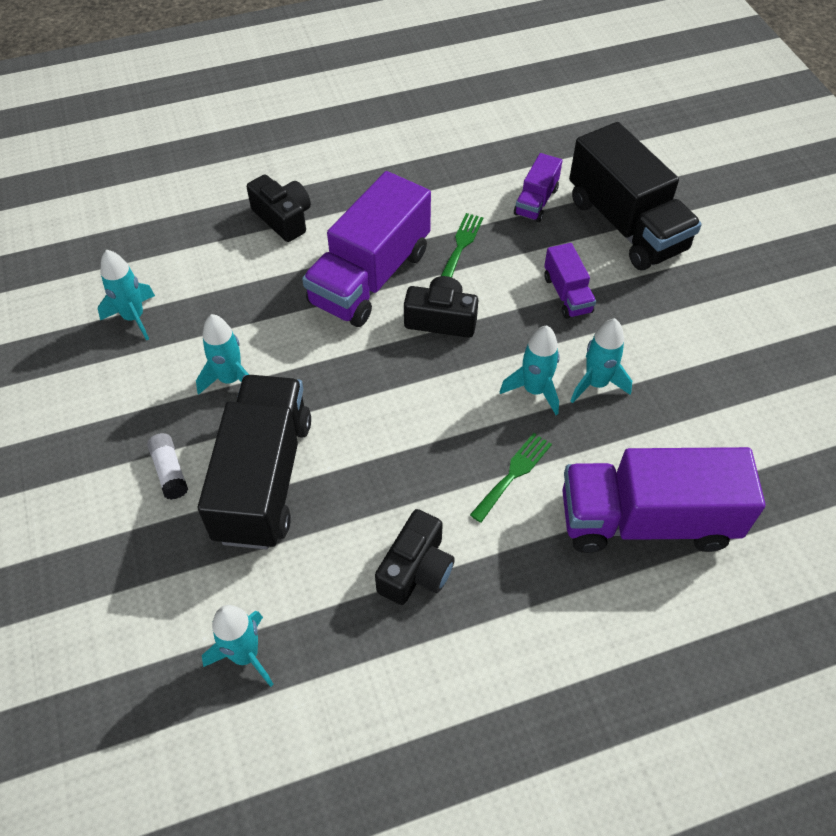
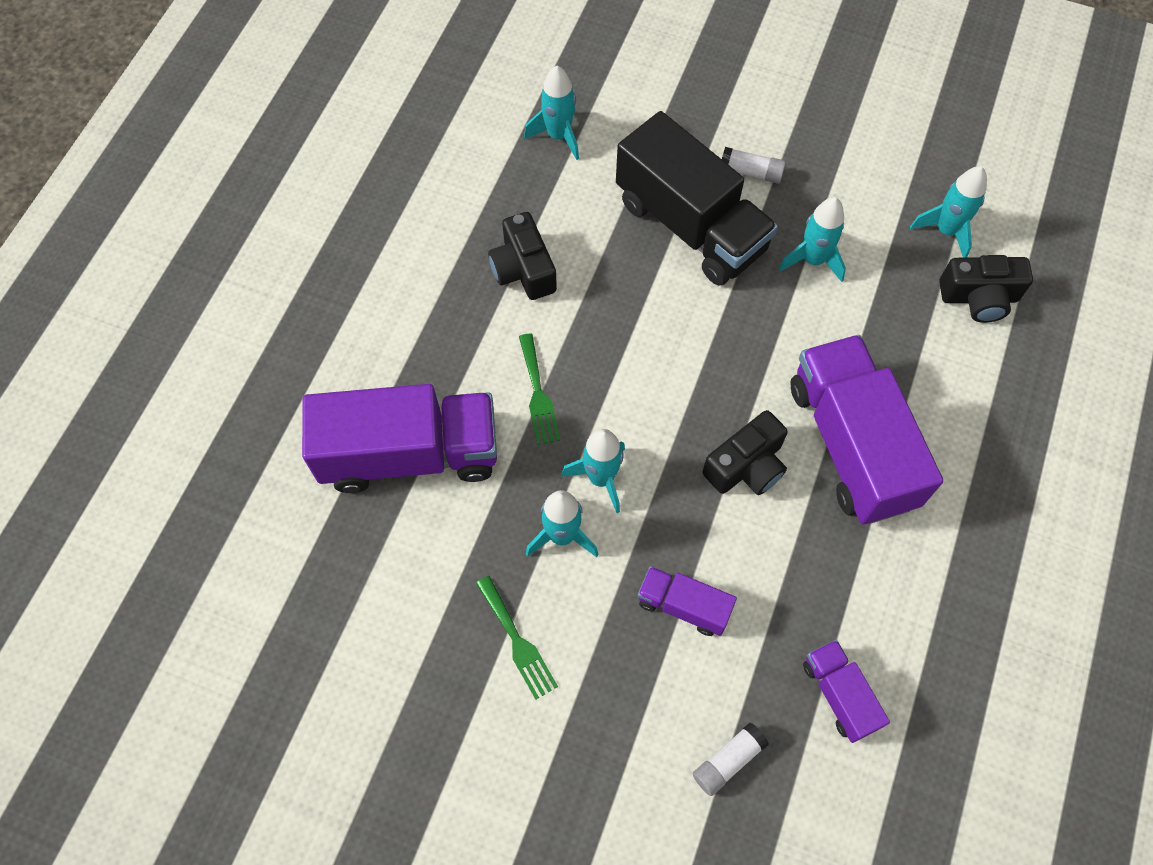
camera: 130 degrees right, 10 degrees up
black camera [247,175,311,242] -> black camera moved to [939,255,1033,323]
green fork [441,213,483,277] -> green fork moved to [476,576,558,700]
purple truck [562,447,765,553] -> purple truck turned 45 degrees clockwise [302,384,497,493]
black truck [569,122,702,271] -> white glue stick [693,722,769,796]

